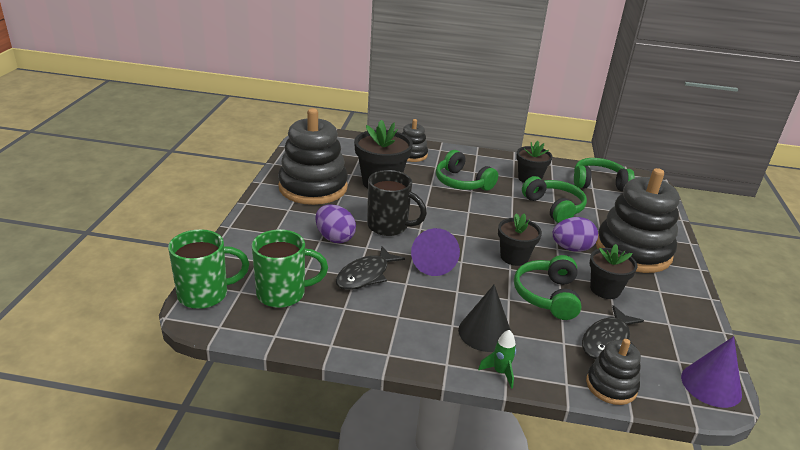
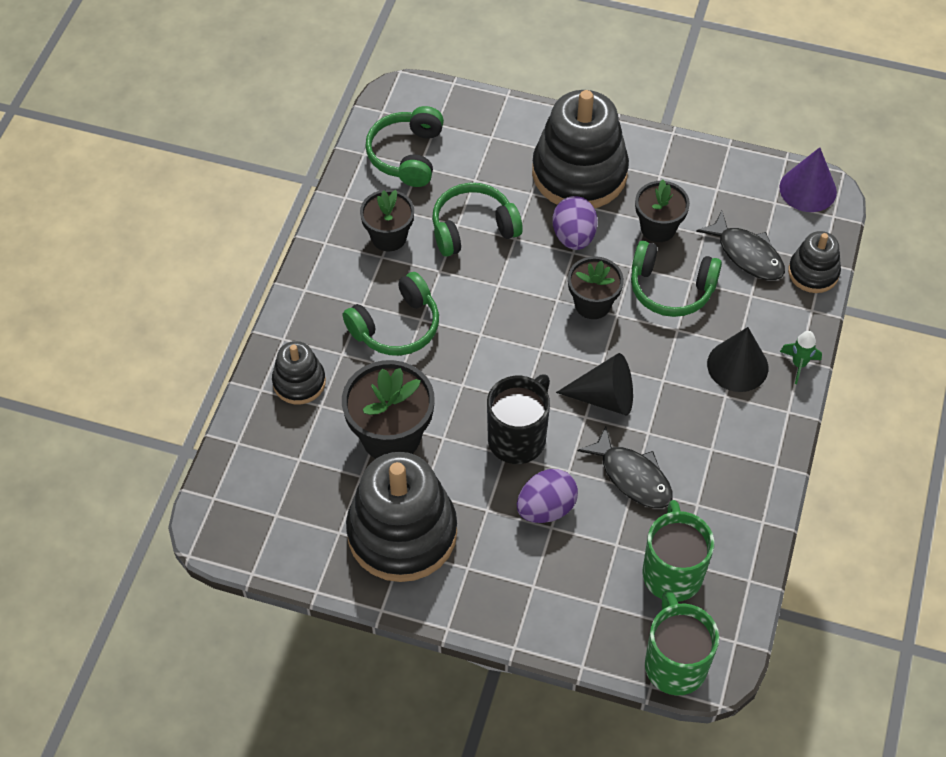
camera: 80 degrees left, 25 degrees up
purple cone [411,228,460,276] -> black cone [556,353,633,416]

